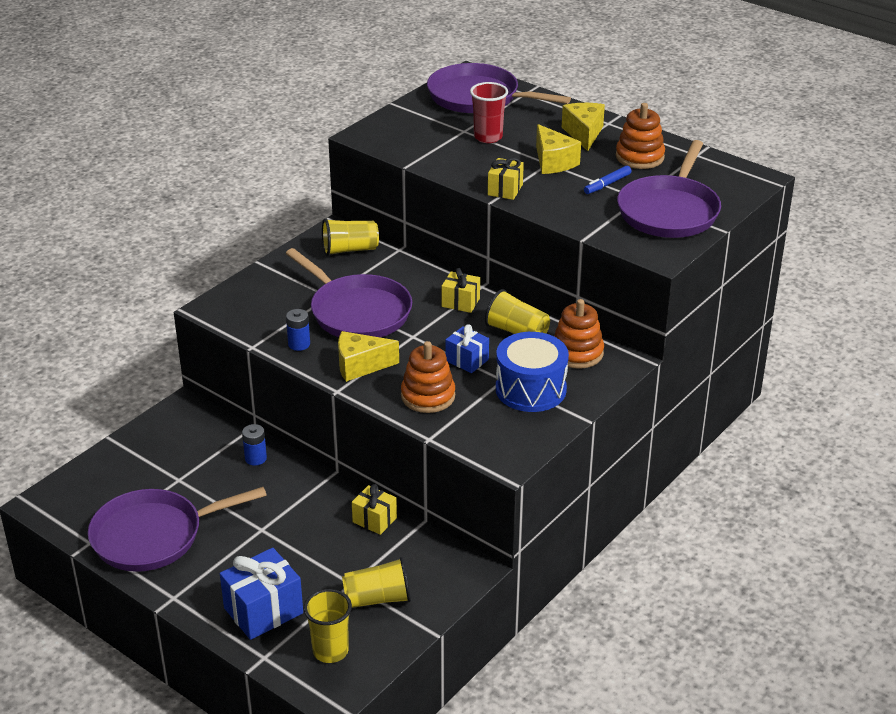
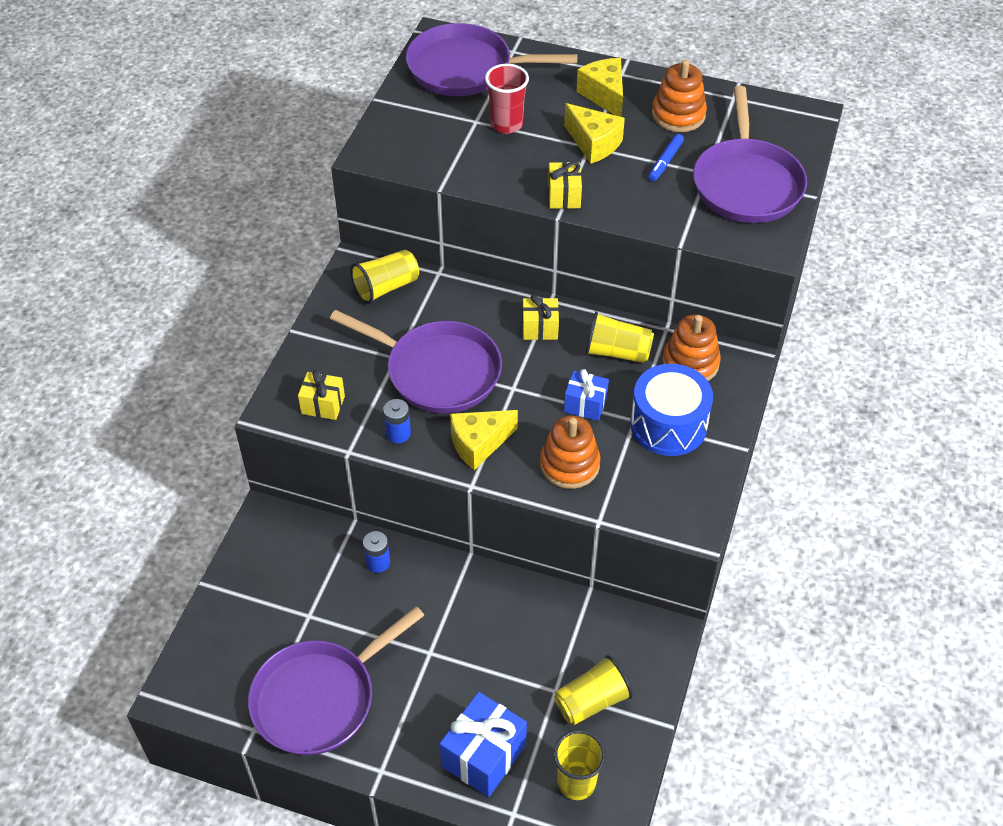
camera: 20 degrees left, 15 degrees up
yellow gift [352,484,397,535] -> yellow gift moved to [298,370,345,420]

